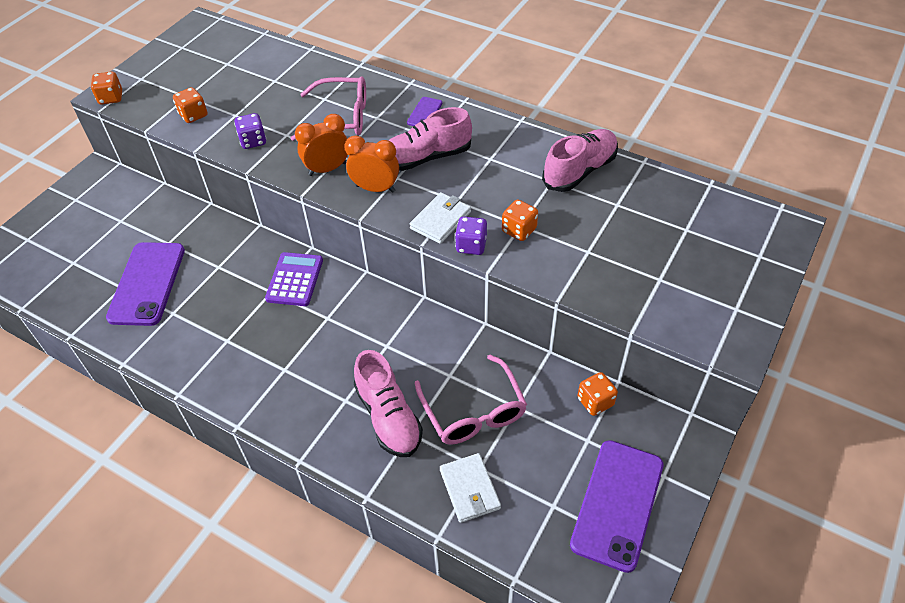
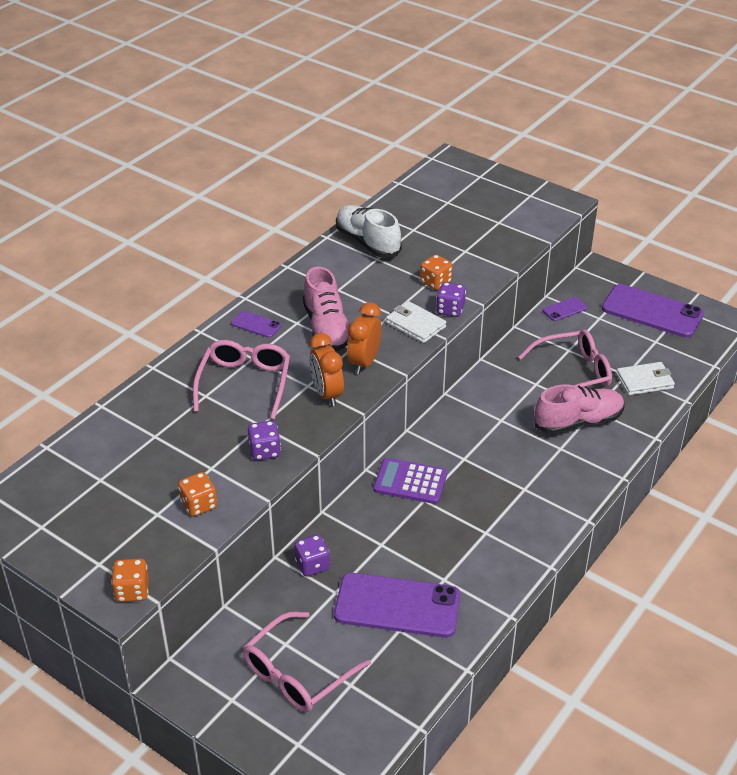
camera: 85 degrees left, 10 degrees down
pink shoe [542,129,618,192] -> white shoe [336,205,402,258]
orange dice [578,372,618,416] -> purple phone [543,297,588,321]
none -> pink glasses [243,611,371,712]
none -> purple dice [294,534,330,577]

